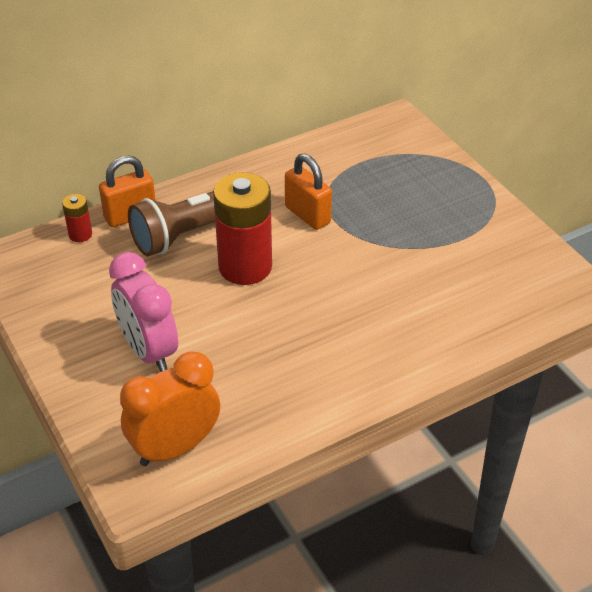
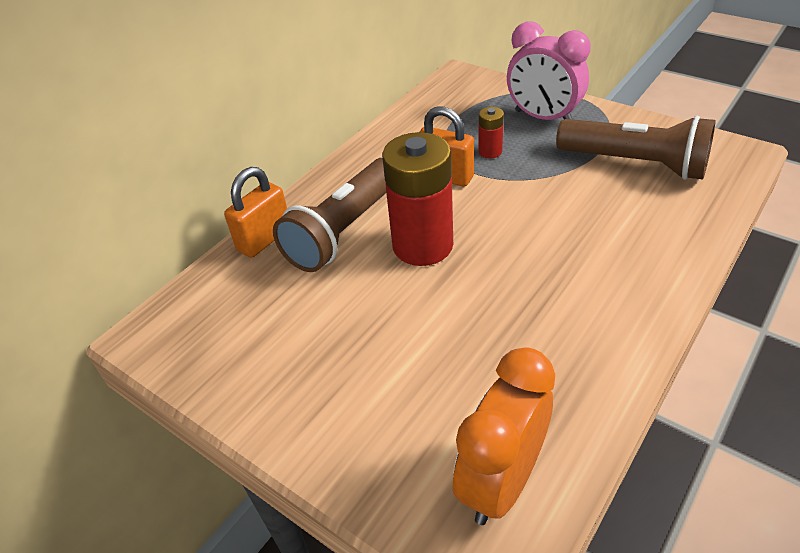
camera: 20 degrees left, 0 degrees up
red battery [62,194,92,242] -> red battery moved to [478,107,504,158]
pink clock [109,252,178,372] -> pink clock moved to [507,21,591,120]
none -> brown flashlight [556,116,716,180]

